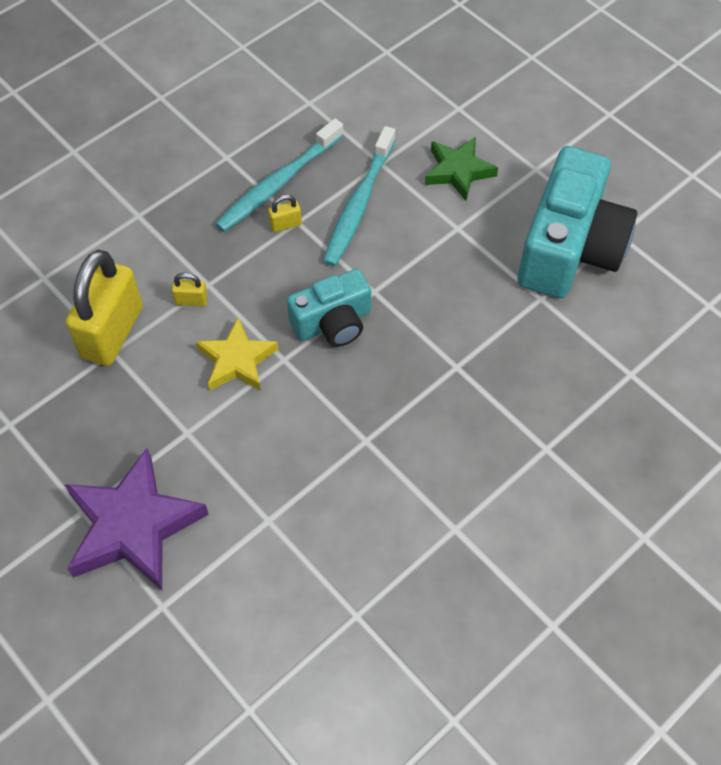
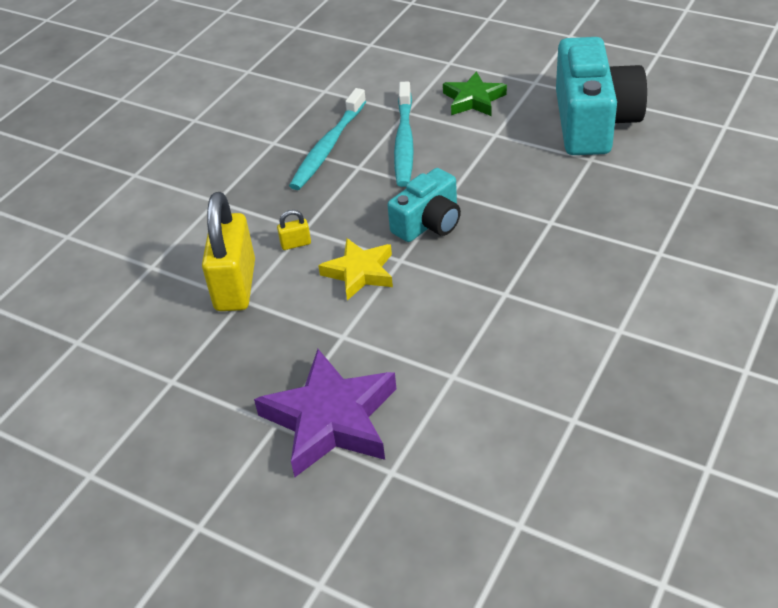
camera: 15 degrees left, 15 degrees down
yellow padlock [268,194,302,232] -> none

